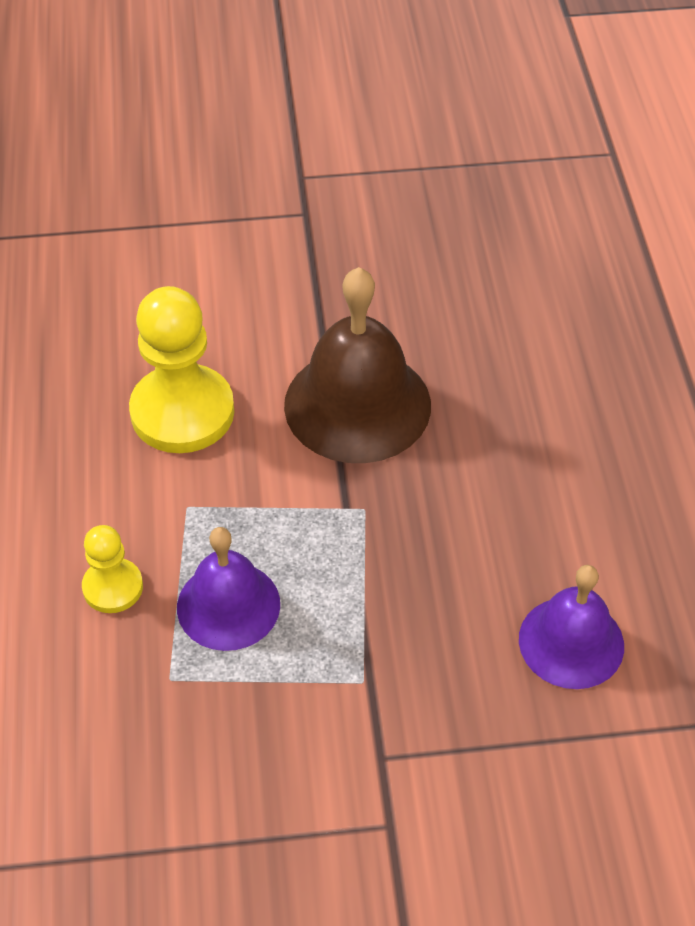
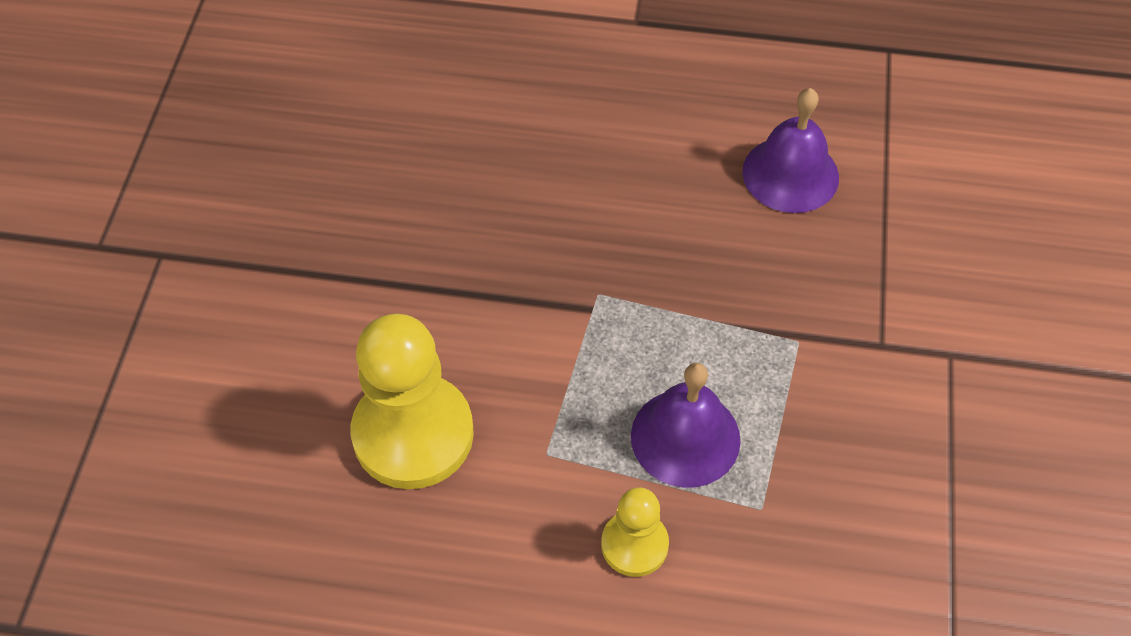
camera: 75 degrees left, 5 degrees up
brown bell [284,267,431,463] -> none

